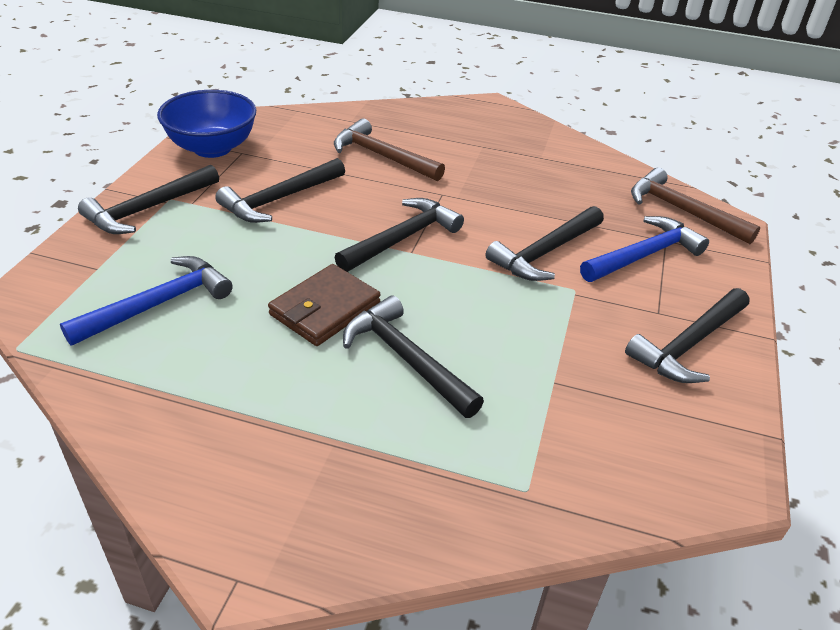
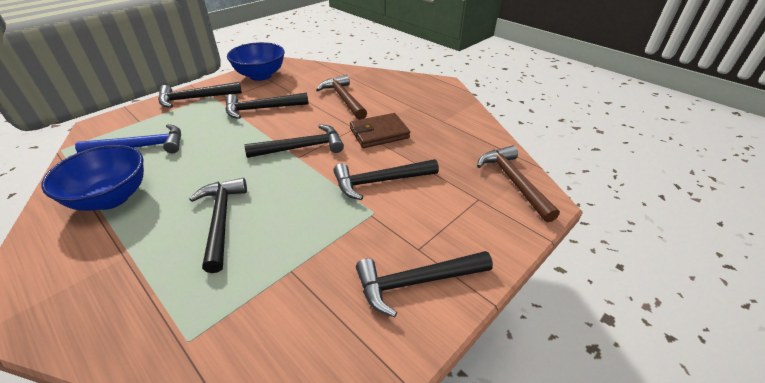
camera: 30 degrees right, 0 degrees up
brown wallet [268,264,381,346] -> brown wallet moved to [350,113,410,148]
blue hammer [580,216,709,282] -> none
none -> blue bowl [41,145,144,211]

